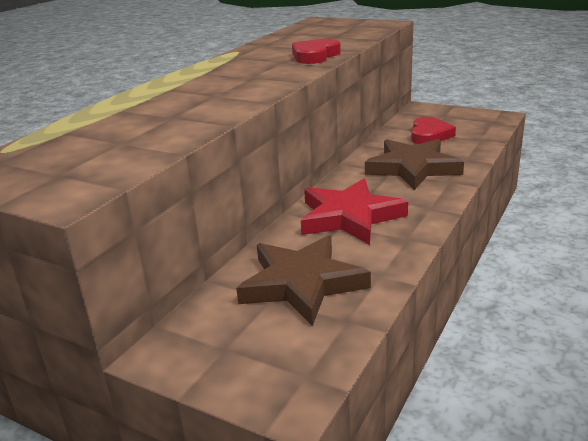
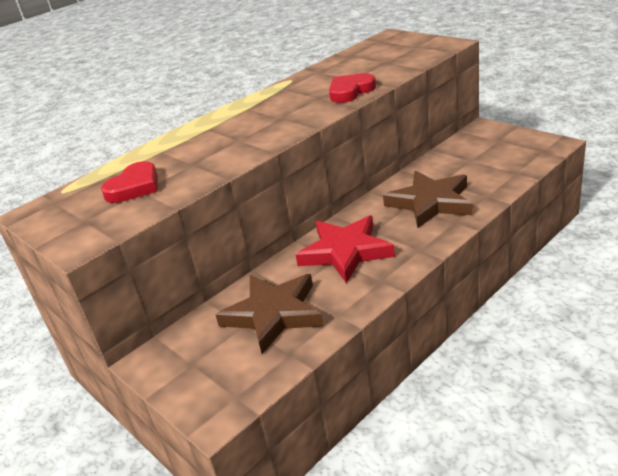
camera: 20 degrees right, 5 degrees up
red heart [411,117,456,144] -> red heart moved to [101,161,158,203]

